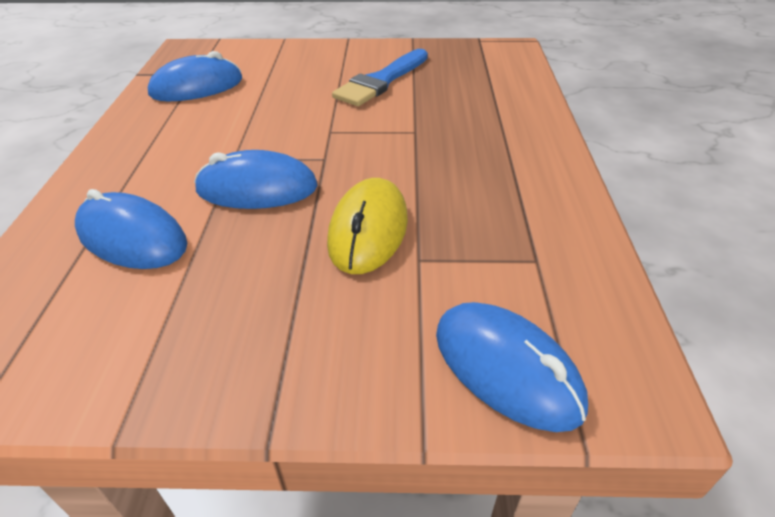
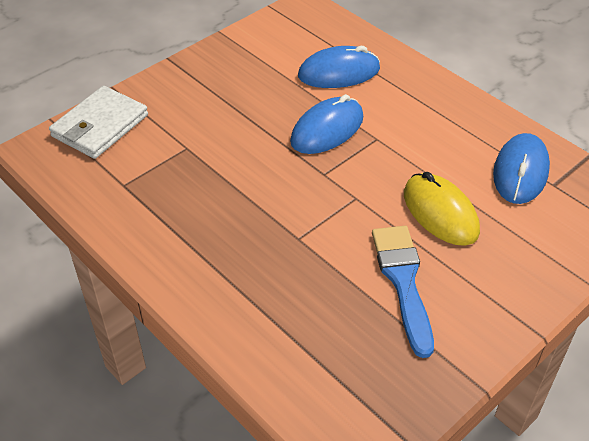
camera: 135 degrees right, 5 degrees up
yellow mouse [327,178,408,274] -> yellow mouse moved to [404,172,480,246]
blue mouse [436,302,588,432] -> white wallet [49,86,148,159]

